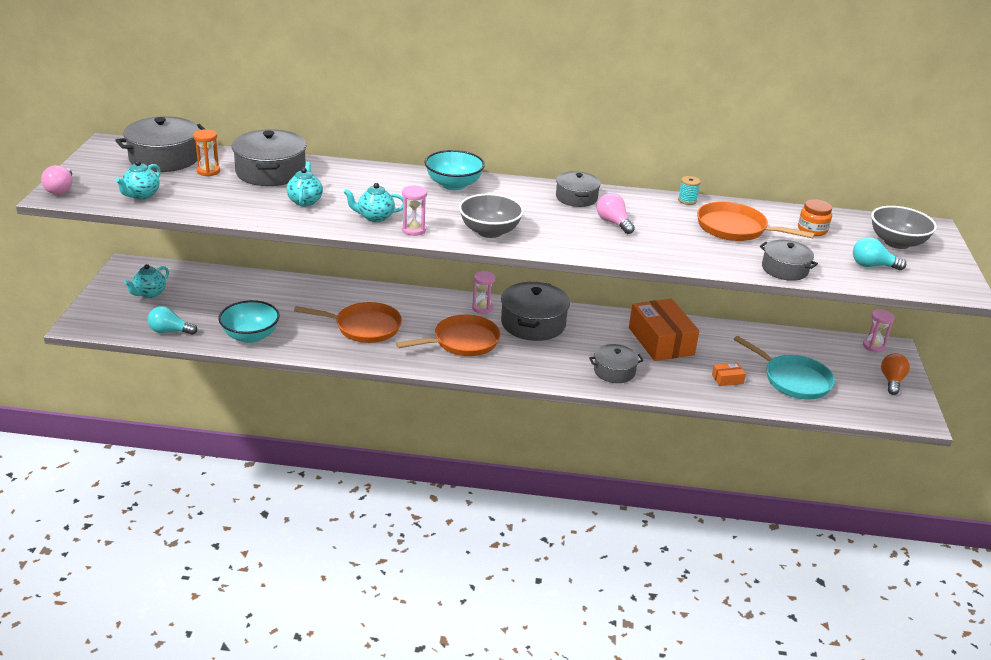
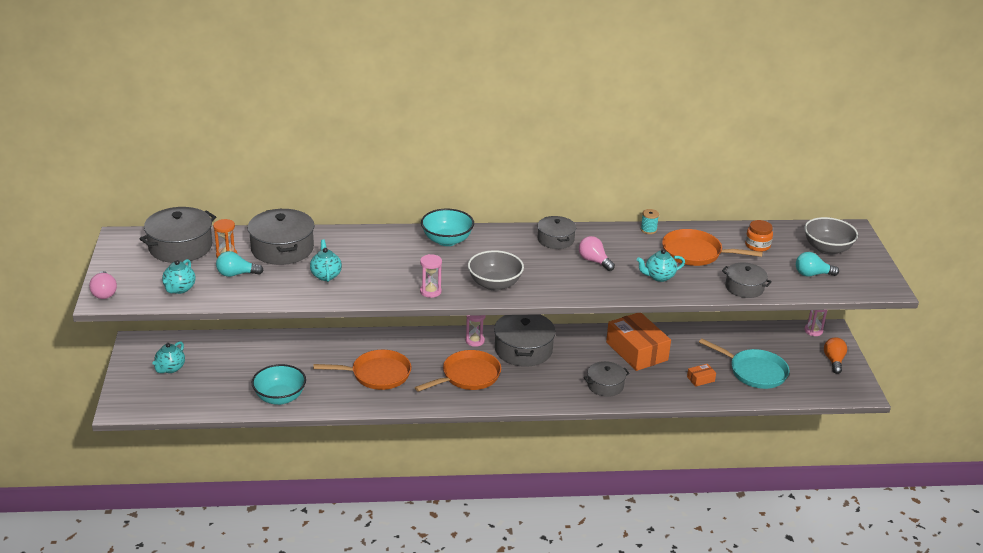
camera: 10 degrees left, 0 degrees up
turquoise light bulb [148,306,197,335] -> turquoise light bulb moved to [216,251,264,277]
turquoise teapot [344,183,403,222] -> turquoise teapot moved to [637,249,685,282]

